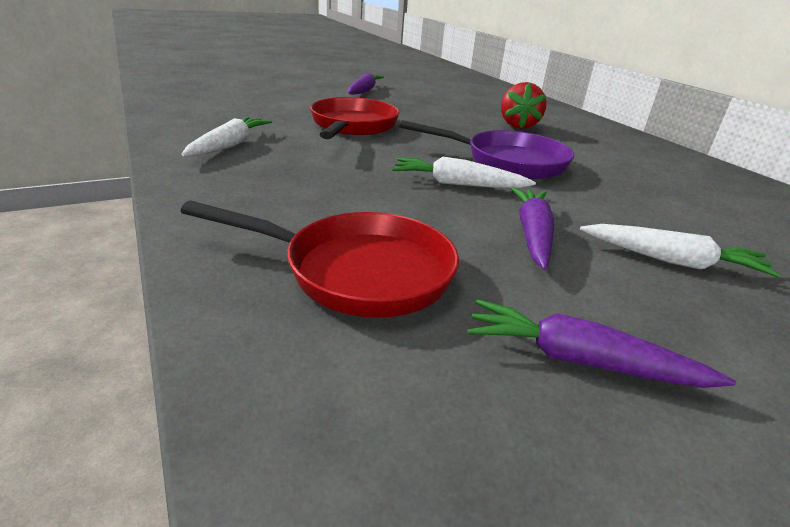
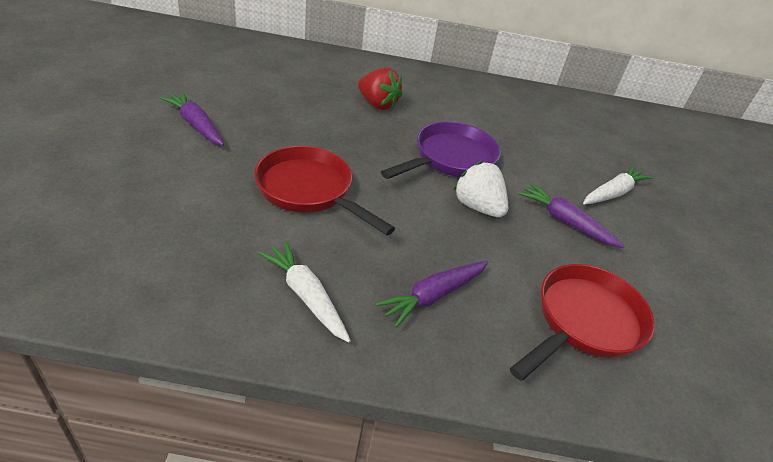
camera: 60 degrees left, 10 degrees up
white carrot [392,157,536,188] -> white strawberry [454,161,508,217]
purple carrot [467,299,736,388] -> purple carrot moved to [376,261,488,328]

